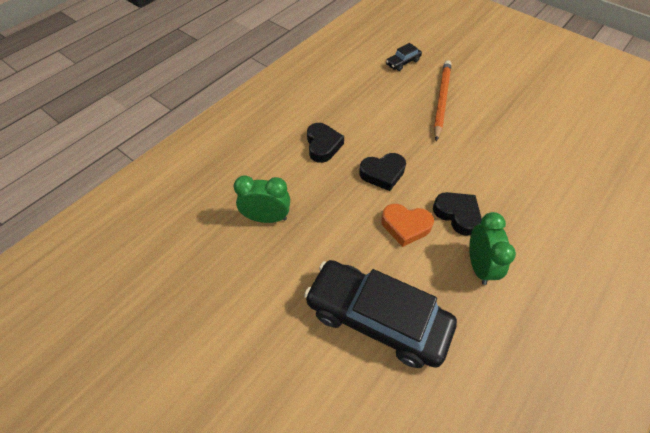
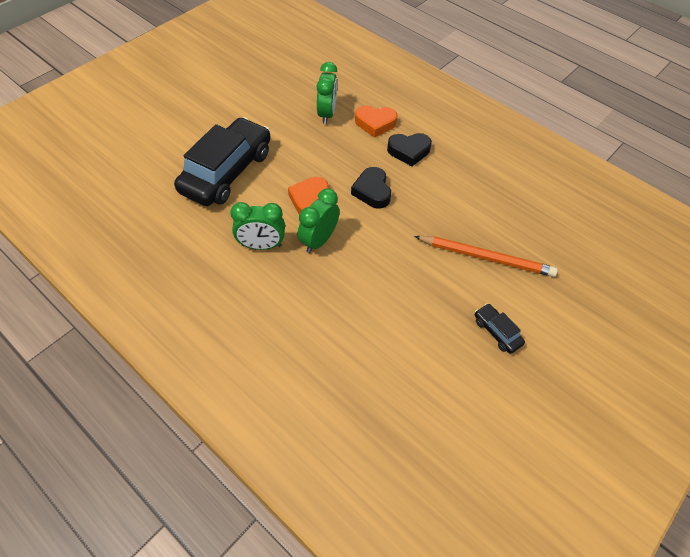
camera: 90 degrees right, 0 degrees up
black car [386,43,422,71] -> black car moved to [475,303,525,354]
black heart [433,192,482,236] -> green clock [298,188,340,253]
none -> orange heart [355,105,398,138]

